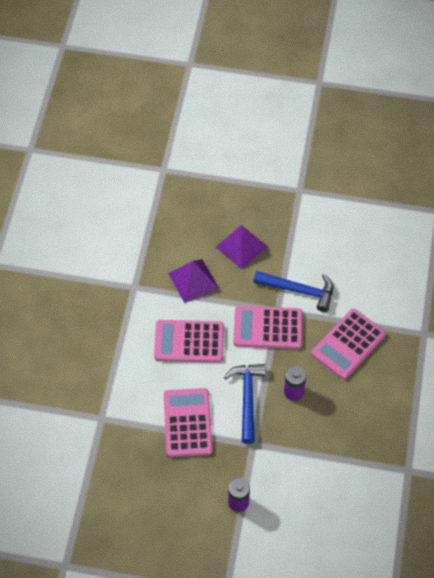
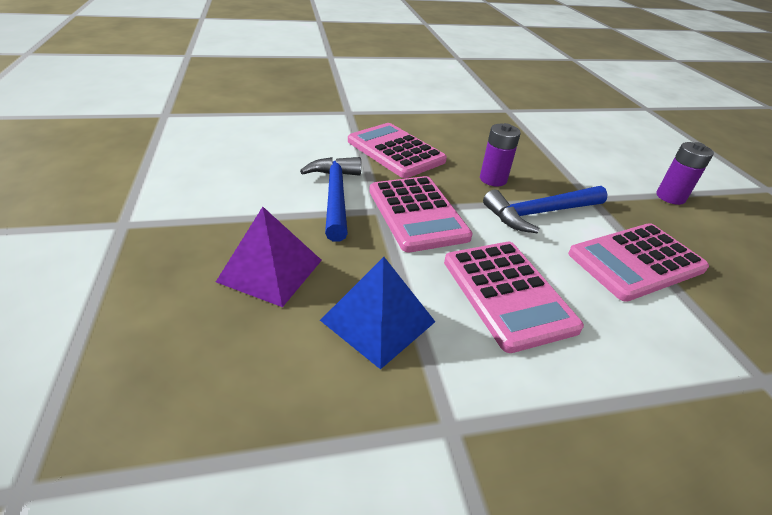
camera: 115 degrees left, 20 degrees down
purple pyramid [168,259,219,303] -> blue pyramid [320,257,435,370]
pink calculator [311,309,386,379] -> pink calculator turned 150 degrees counterclockwise [348,123,447,178]

